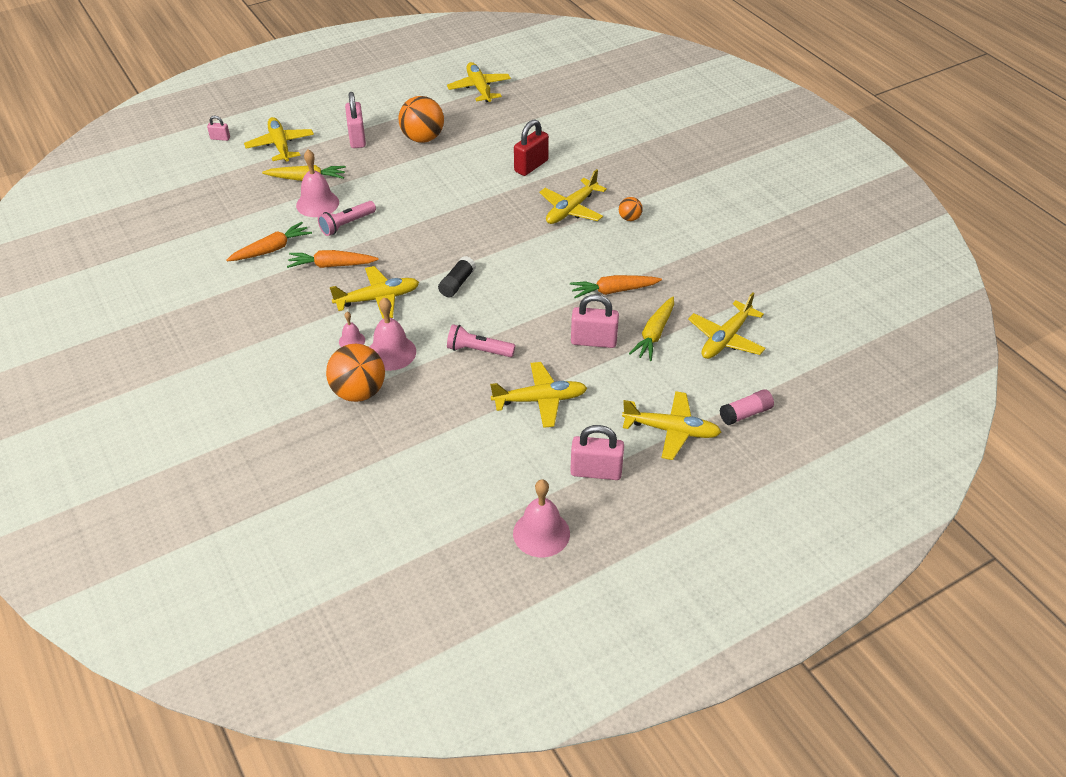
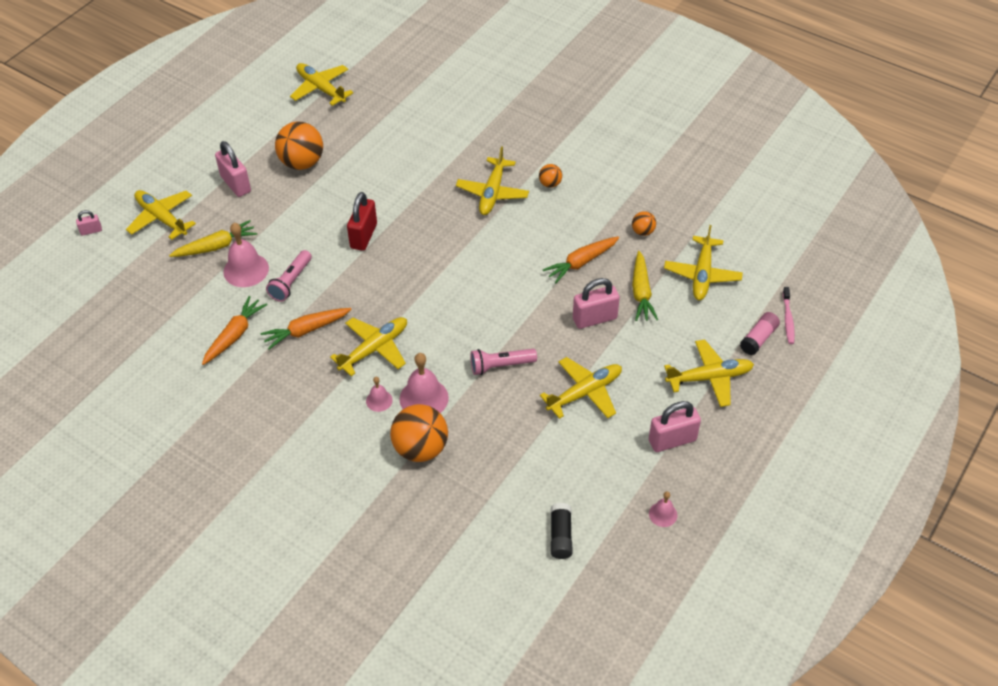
camera: 25 degrees left, 5 degrees up
black glue stick [438,256,476,297] -> black glue stick moved to [551,503,572,559]
pink bell [513,479,570,557] -> pink bell [649,491,677,527], size x0.54
red padlock [514,119,549,176] -> red padlock moved to [347,192,377,251]
none -> orange ball [632,211,656,236]
none -> pink toothbrush [783,287,795,344]

